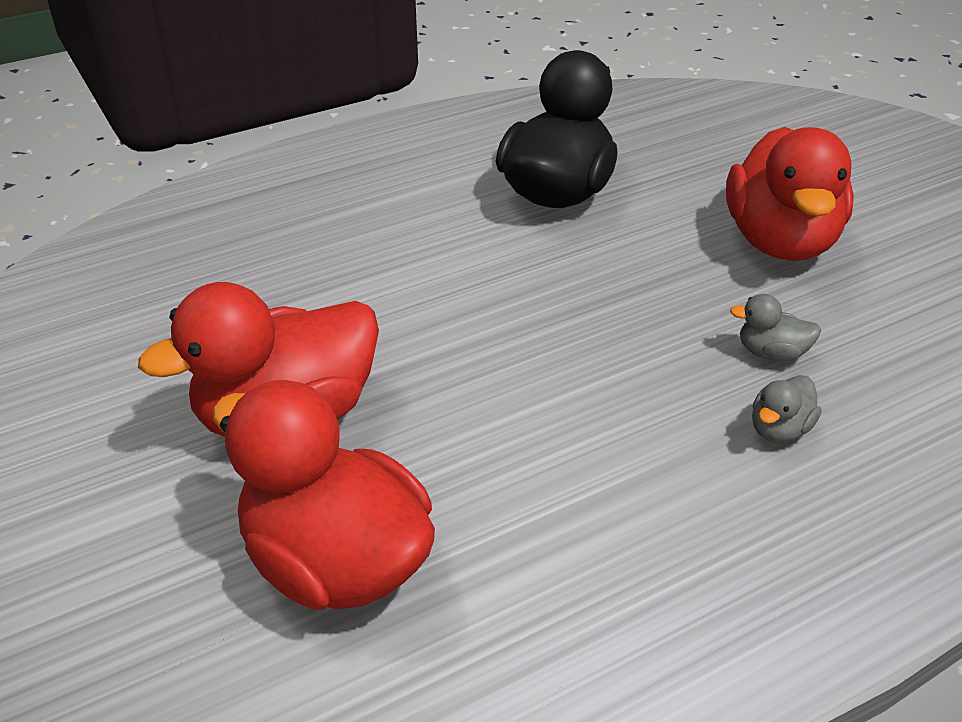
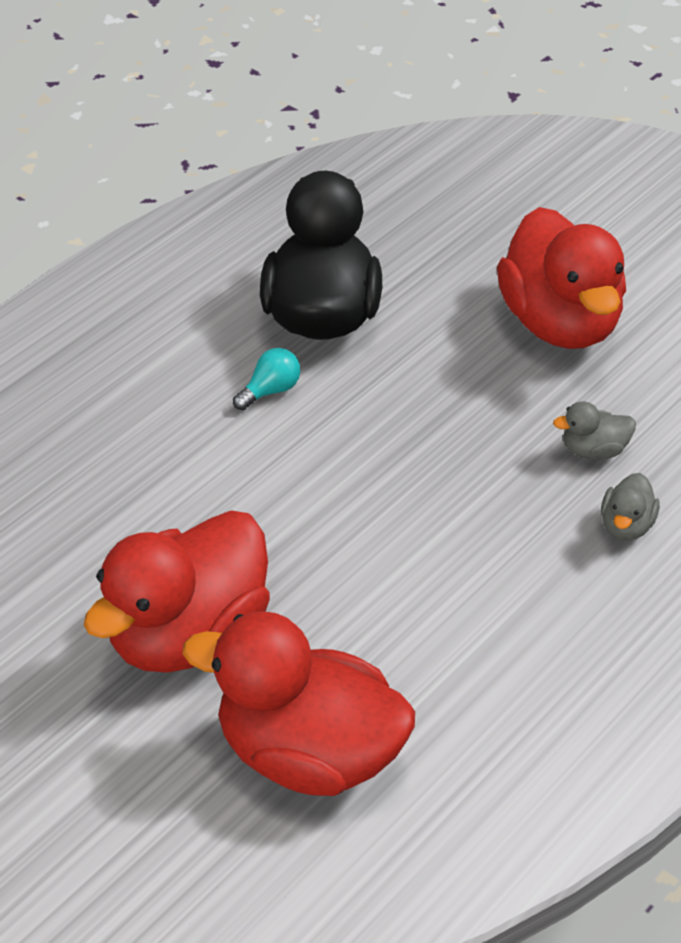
camera: 20 degrees left, 5 degrees up
none -> turquoise light bulb [233,348,300,410]

